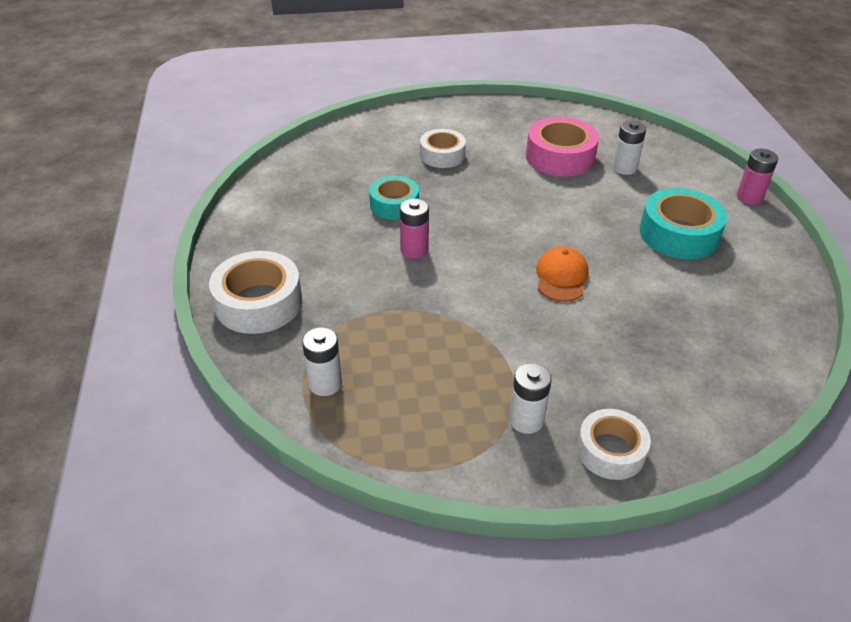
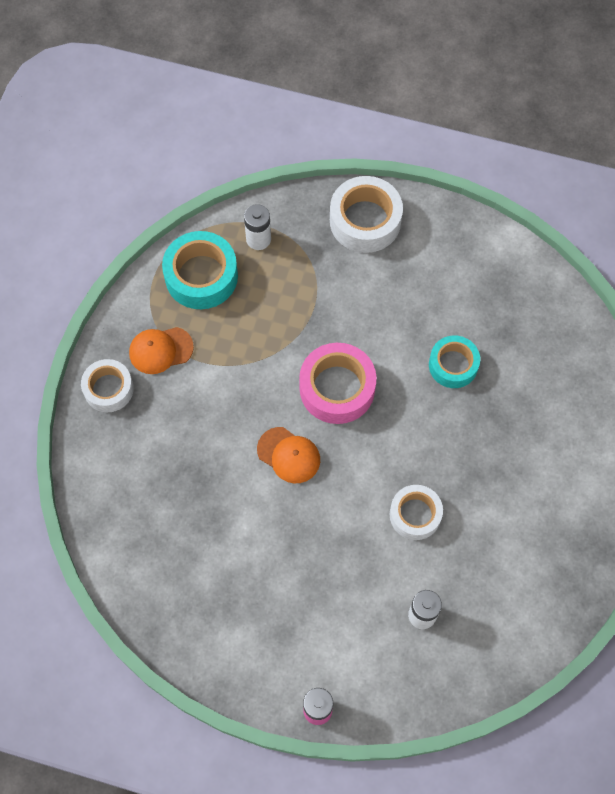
camera: 115 degrees right, 25 degrees up
pink battery [400,198,429,259] -> none
white tape [420,129,466,168] -> white tape moved to [390,485,443,540]
white battery [509,363,552,434] -> orange cap [129,327,194,374]
pink tape [526,117,599,176] -> pink tape moved to [299,343,377,424]
turquoise tape [640,188,727,259] -> turquoise tape moved to [162,231,238,309]

